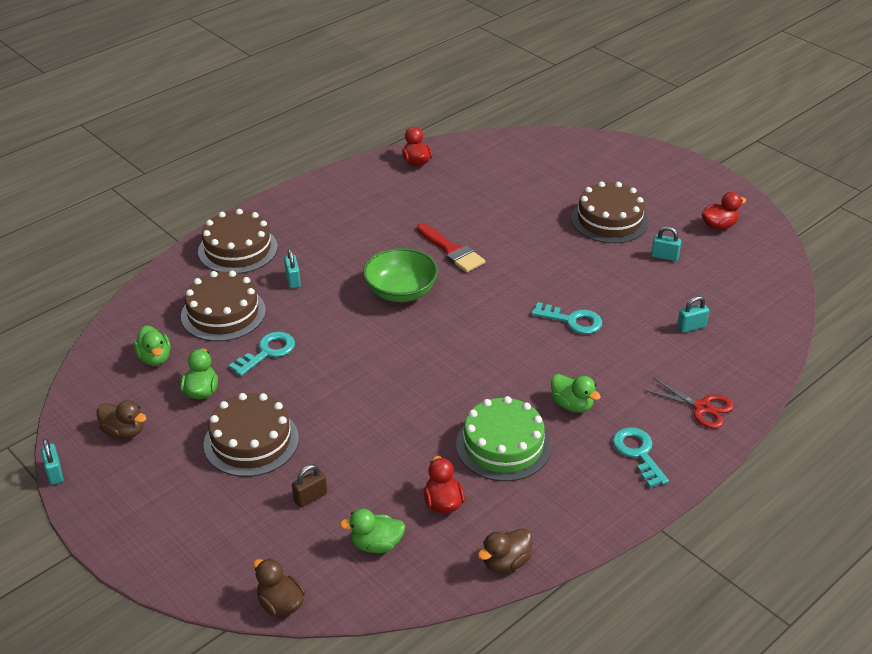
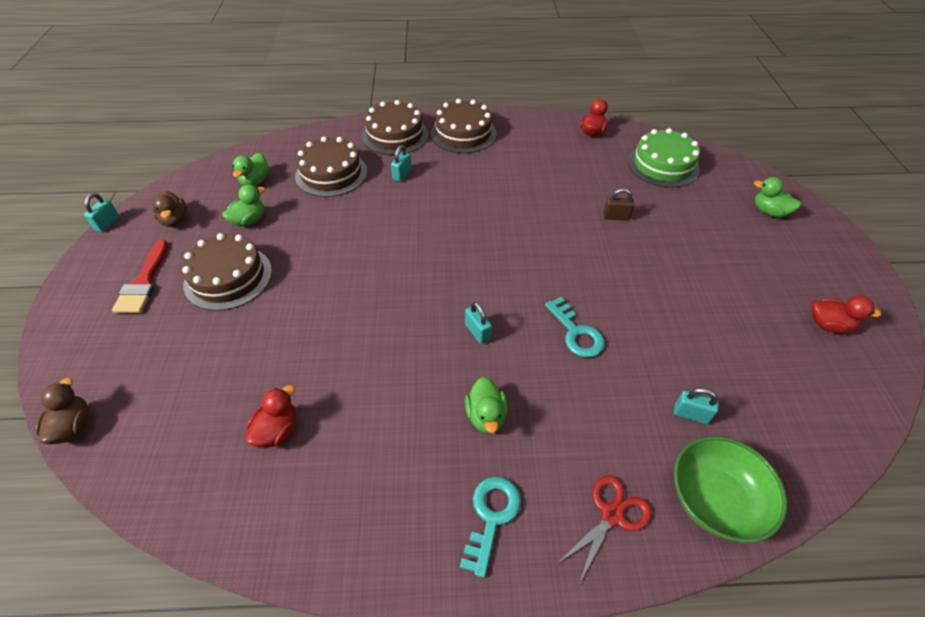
camera: 40 degrees right, 10 degrees up
turquoise key [229,332,295,376] -> none
brown padlock [292,464,327,507] -> brown padlock moved to [603,188,634,221]
green duck [340,509,405,553] -> green duck moved to [754,177,802,217]
green bowl [363,248,438,302] -> green bowl moved to [674,436,787,543]
red brush [417,223,485,272] -> red brush moved to [112,240,168,313]
green cake [456,396,551,481] -> green cake moved to [628,128,700,188]
brown duck [478,528,533,573] -> none
brown cake [571,181,649,243] -> brown cake moved to [431,99,496,153]
red scissors [644,377,734,429] -> red scissors turned 120 degrees counterclockwise [558,475,652,584]
turquoise padlock [651,226,681,261] -> turquoise padlock moved to [465,302,492,344]

